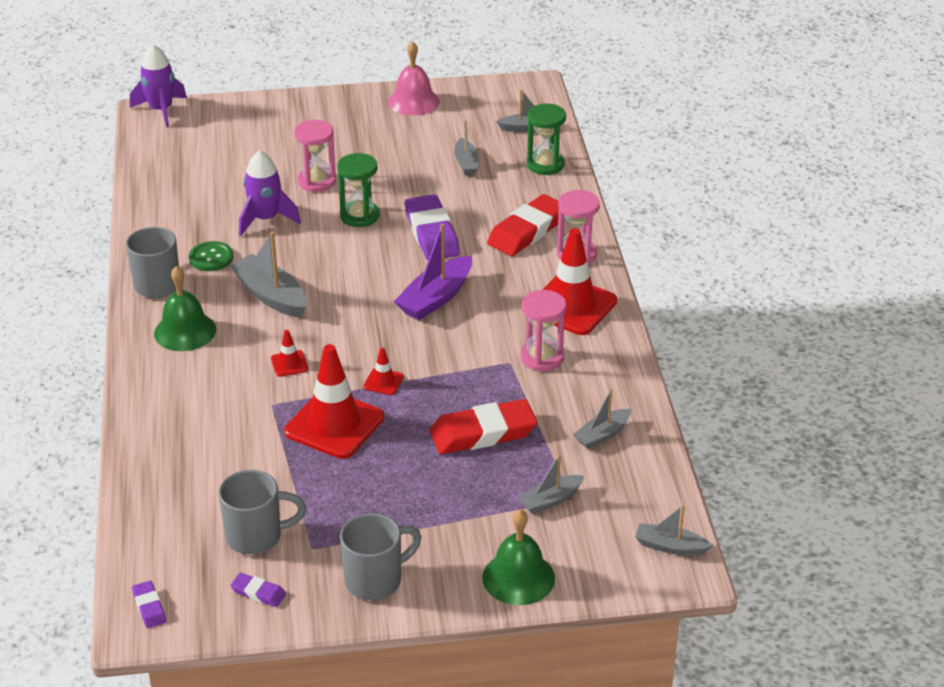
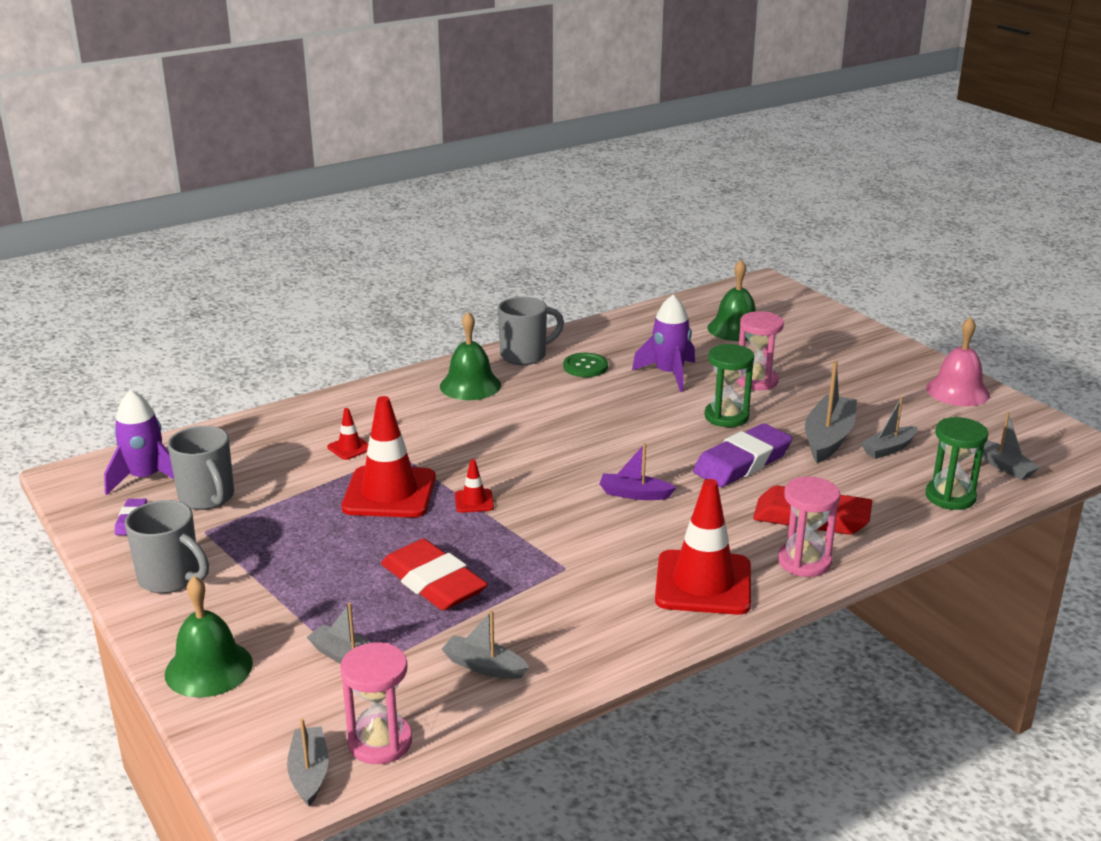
camera: 65 degrees right, 10 degrees down
purple rocket [130,44,187,128] -> purple rocket moved to [104,390,174,495]
purple eraser [132,581,166,628] -> none
grey boat [230,232,307,318] -> grey boat moved to [805,361,857,463]
red traffic cone [271,330,308,377] -> red traffic cone moved to [327,408,369,460]
purple boat [394,224,472,320] -> purple boat [599,443,677,500], size x0.61
pink hourglass [520,290,566,371] -> pink hourglass moved to [340,642,412,764]
none -> green bell [708,260,756,341]

